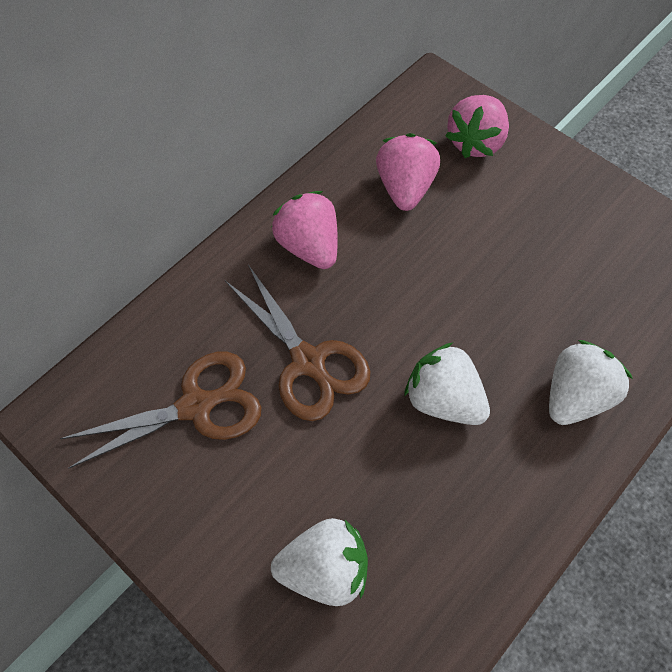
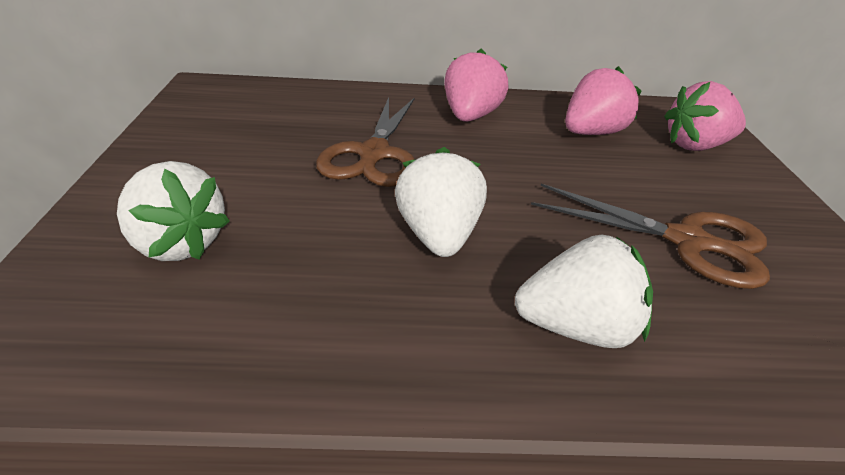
camera: 45 degrees right, 25 degrees down
brown scissors [60,352,261,468] -> brown scissors moved to [531,184,770,289]

